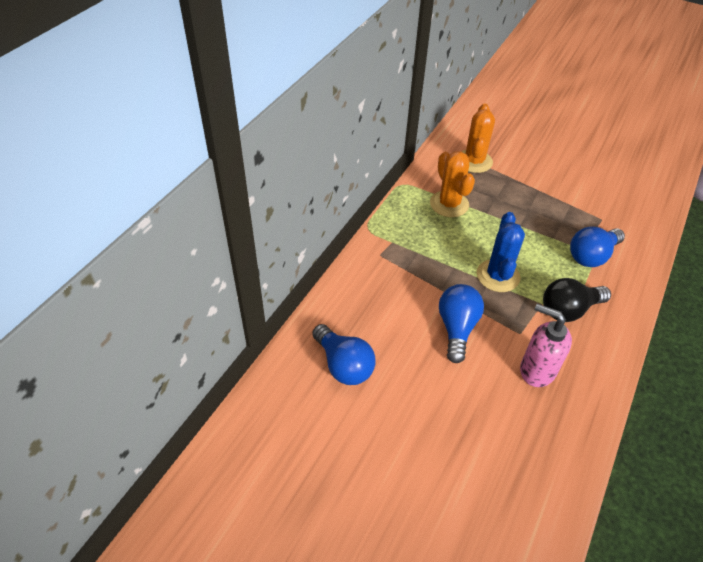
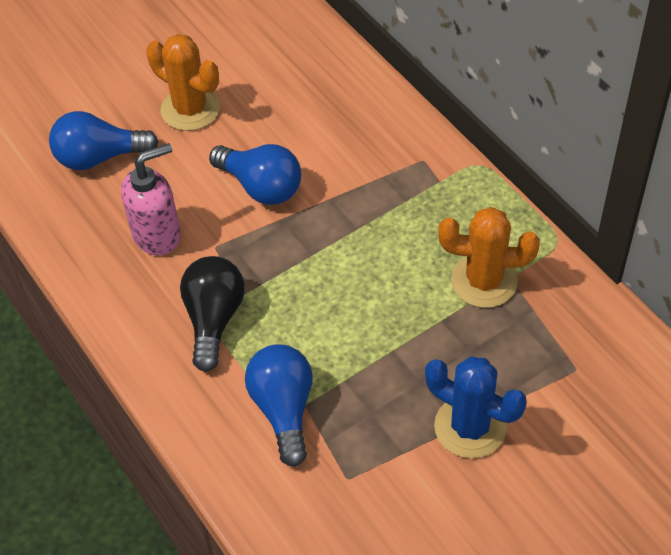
camera: 120 degrees right, 5 degrees up
blue light bulb [312,324,376,385] -> blue light bulb moved to [49,111,159,170]
orange cactus [461,103,495,173] -> orange cactus moved to [146,34,220,131]
blue cactus [477,212,525,292] -> blue cactus moved to [425,356,527,458]

